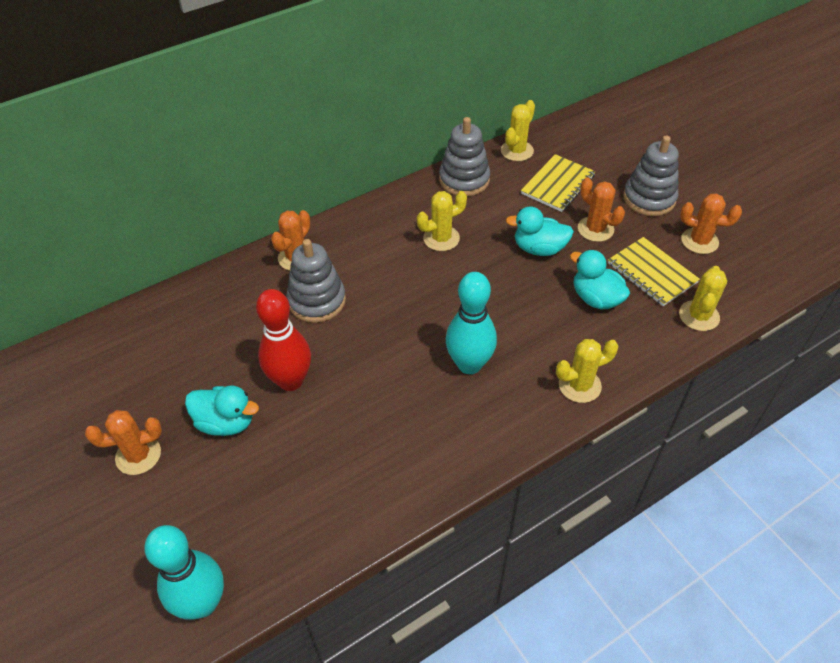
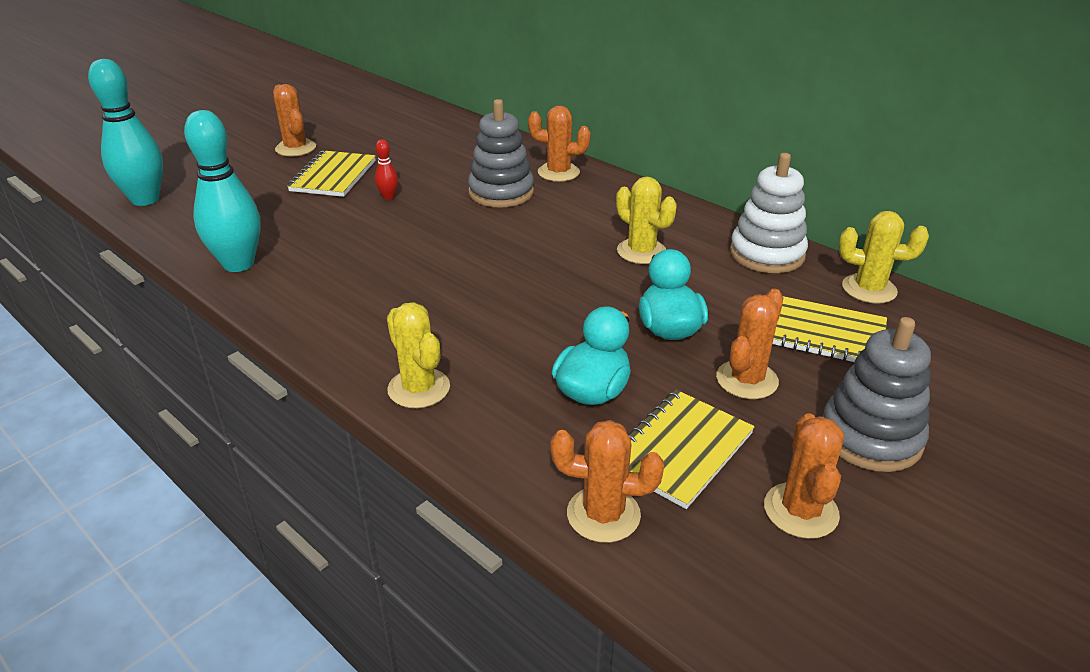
camera: 75 degrees right, 15 degrees down
turquoise duck [185,385,259,436] -> yellow notebook [287,150,376,197]
red bowling pin [256,289,311,391] -> red bowling pin [375,139,398,200], size x0.43
grey stacking toy [439,117,490,197] -> white stacking toy [730,153,808,273]
turquoise bowling pin [446,272,497,374] -> turquoise bowling pin moved to [184,110,261,272]
yellow cactus [679,266,727,331] -> orange cactus [551,420,664,543]

